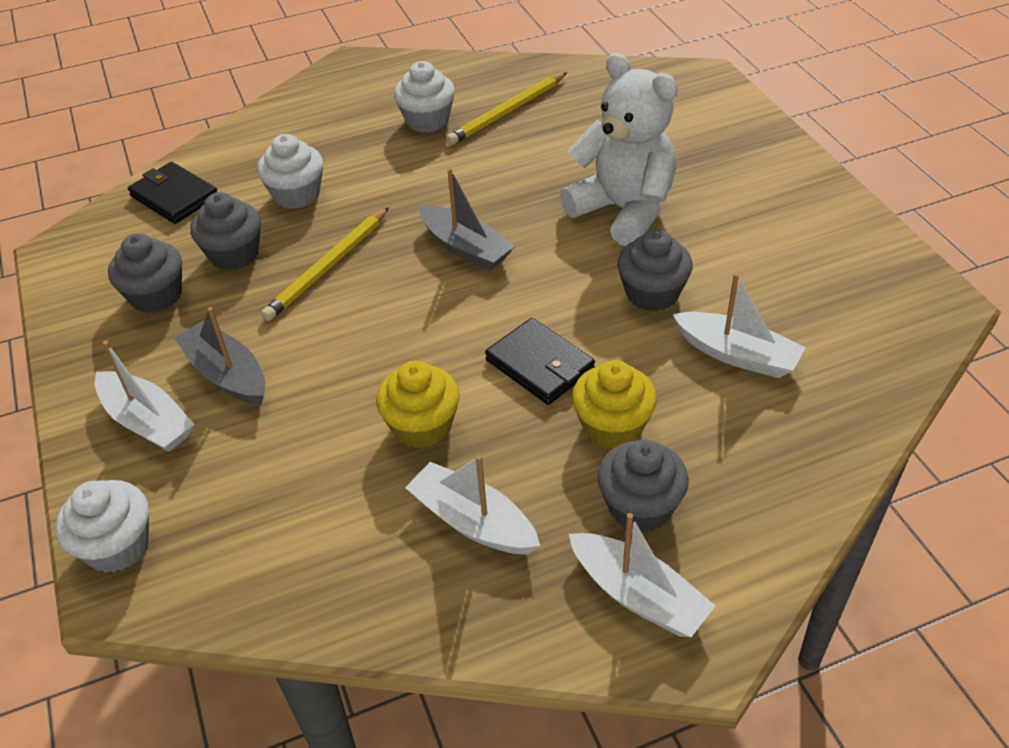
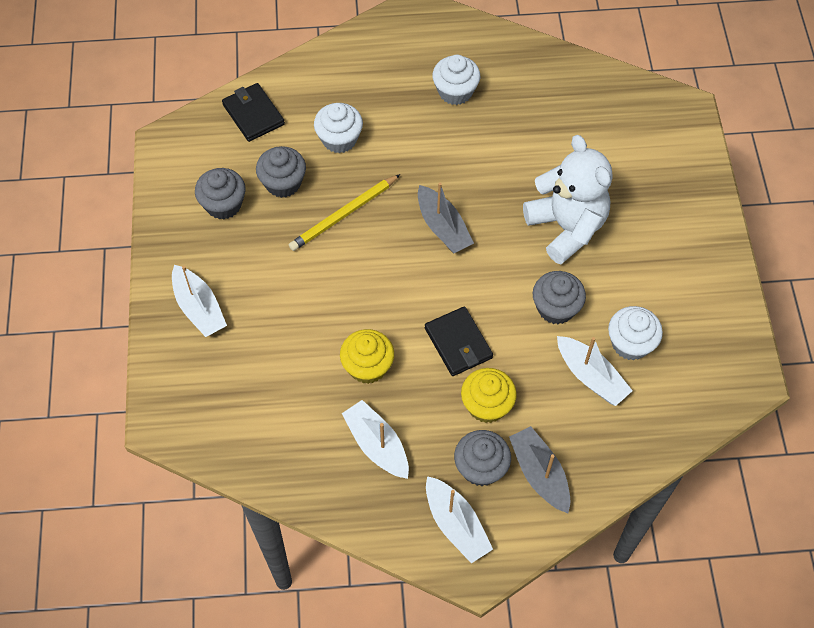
camera: 15 degrees right, 15 degrees up
white cupcake [55,480,149,573] -> white cupcake moved to [608,306,663,360]
grey boat [174,307,265,405] -> grey boat moved to [509,426,571,513]
yellow pencil [446,72,567,145] -> none

